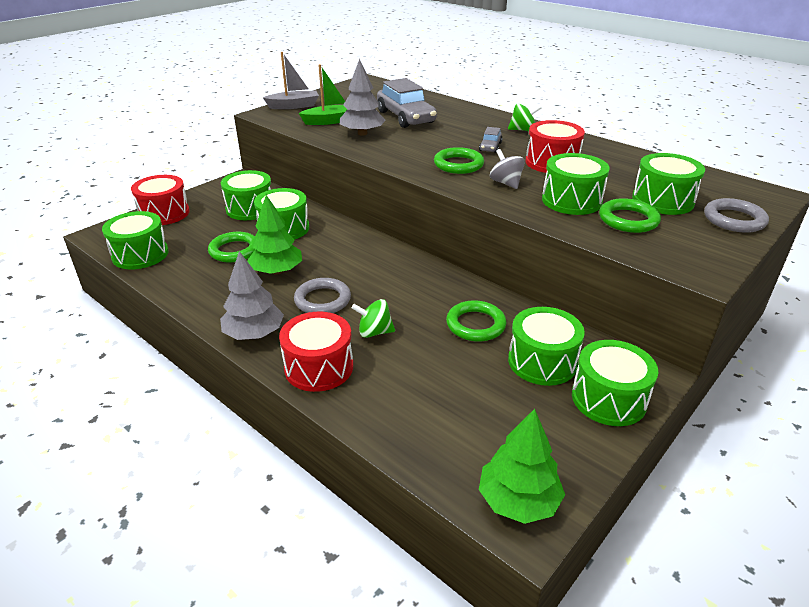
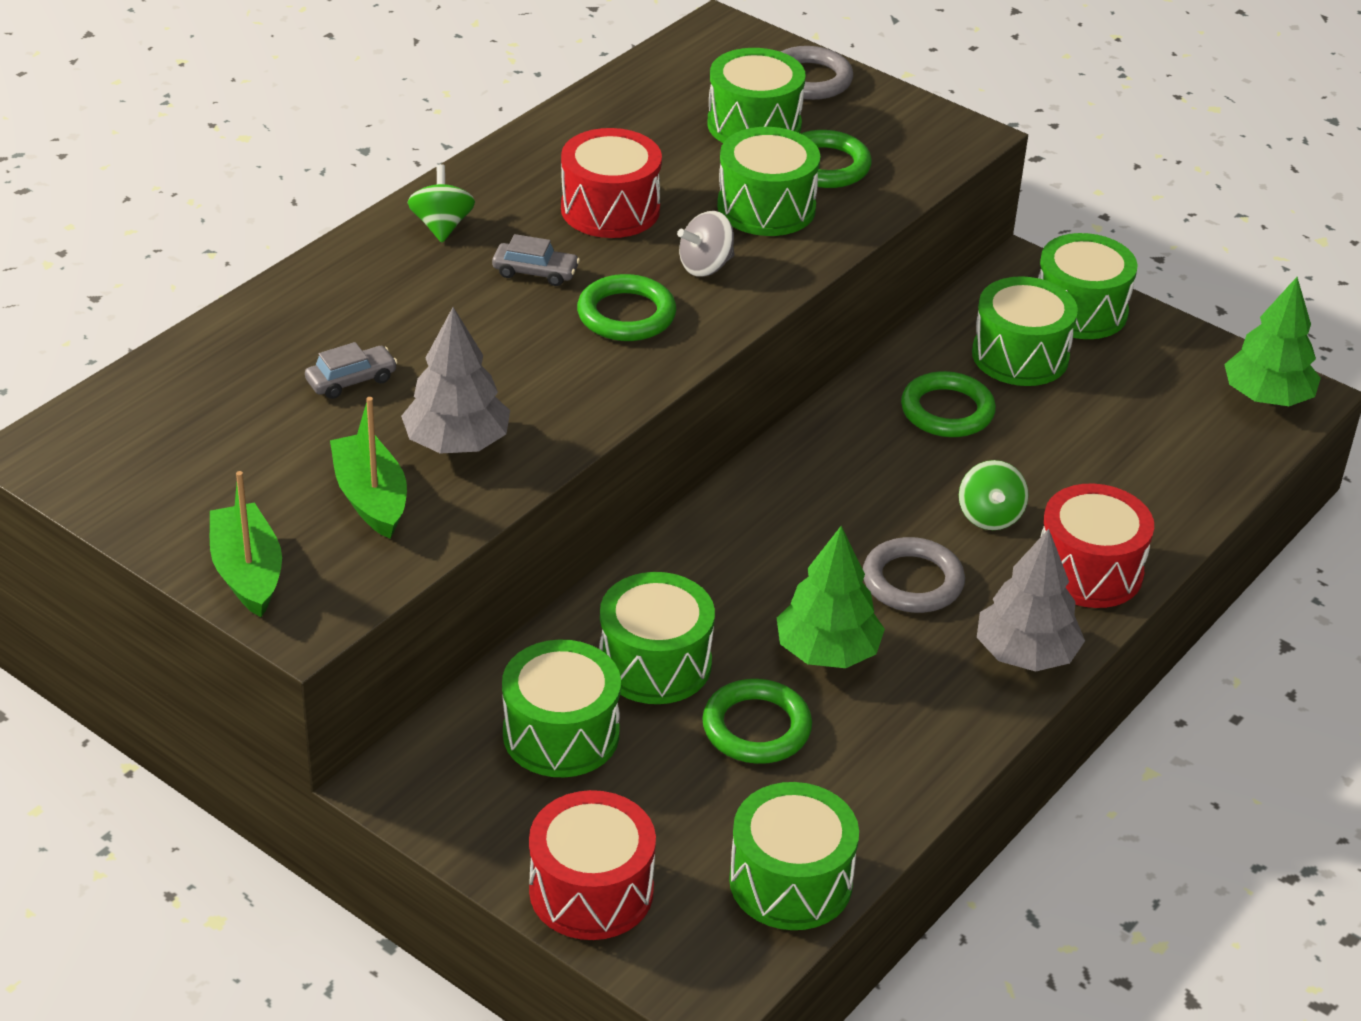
camera: 95 degrees left, 5 degrees up
grey boat [263,52,319,109] -> green boat [210,471,282,617]
grey car [377,78,437,128] -> grey car [305,342,397,399], size x0.47

